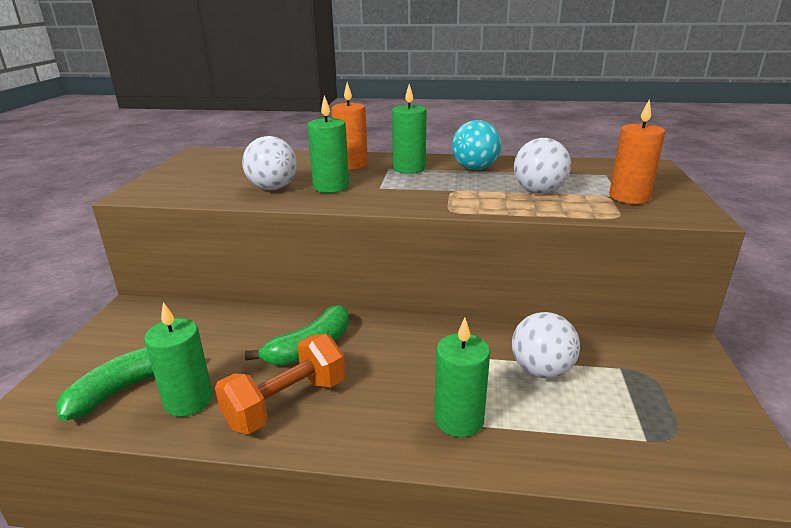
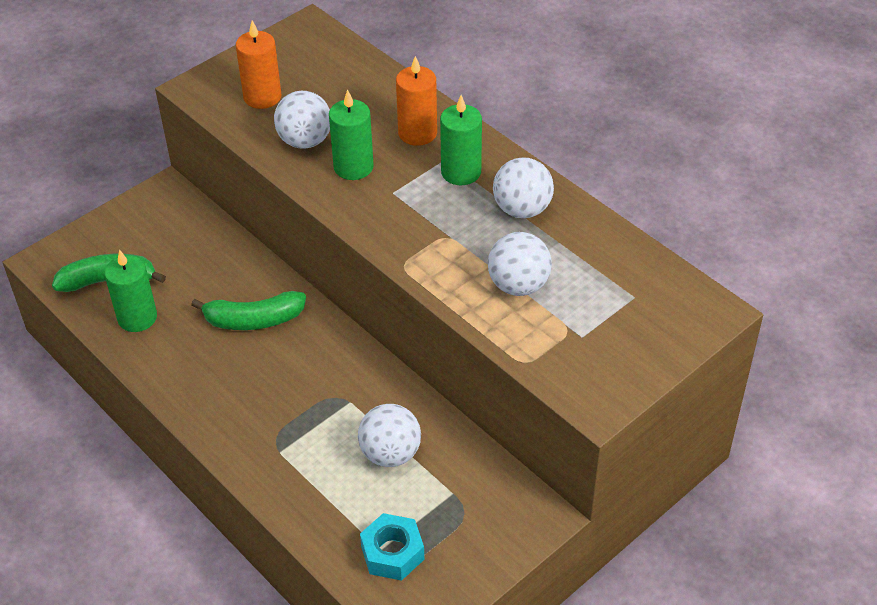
camera: 40 degrees right, 20 degrees up
orange dumbbell [215,334,345,434] -> none
green candle [434,318,490,437] -> none
turquoise ball [452,120,501,170] -> white ball [493,157,554,218]
orange candle [609,99,665,204] -> orange candle moved to [236,20,282,109]
none -> turquoise nut [360,513,425,581]

